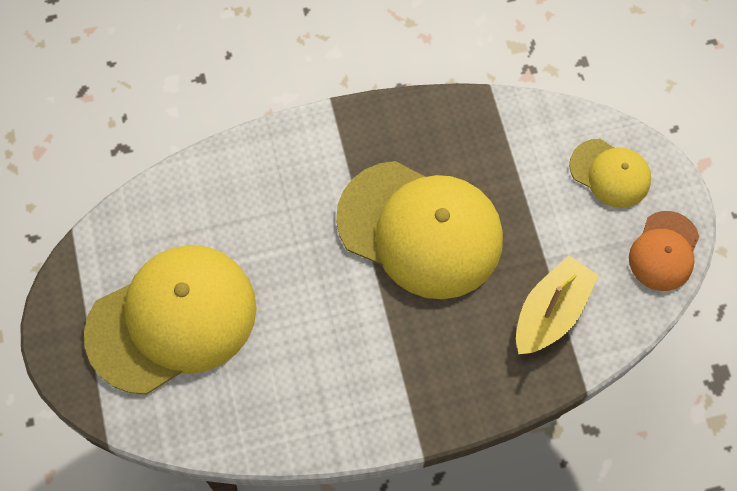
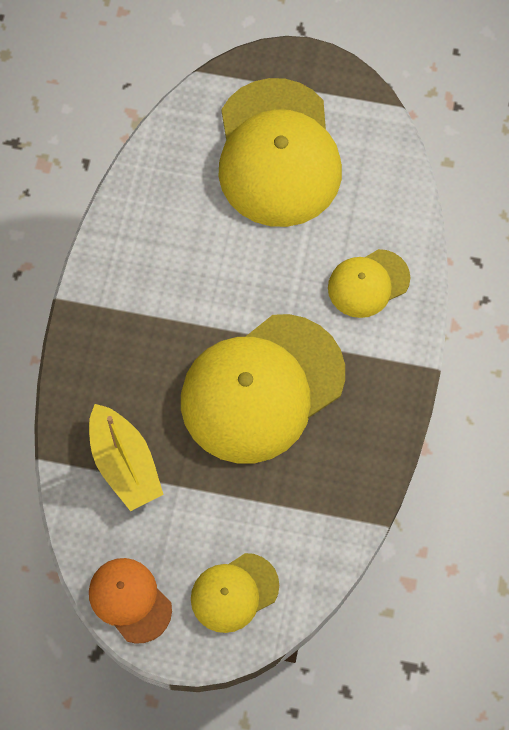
camera: 115 degrees right, 0 degrees up
none -> yellow cap [328,249,410,318]

